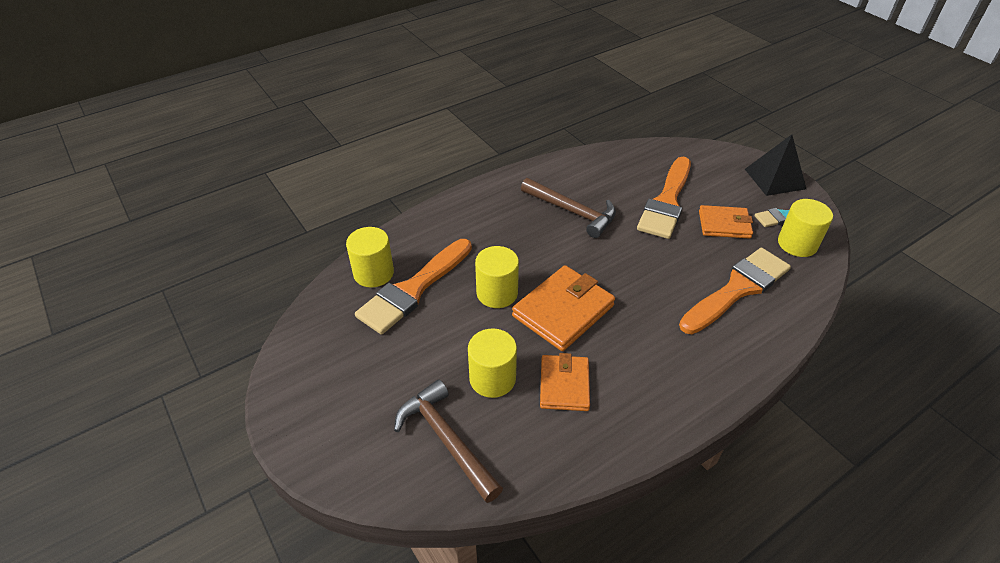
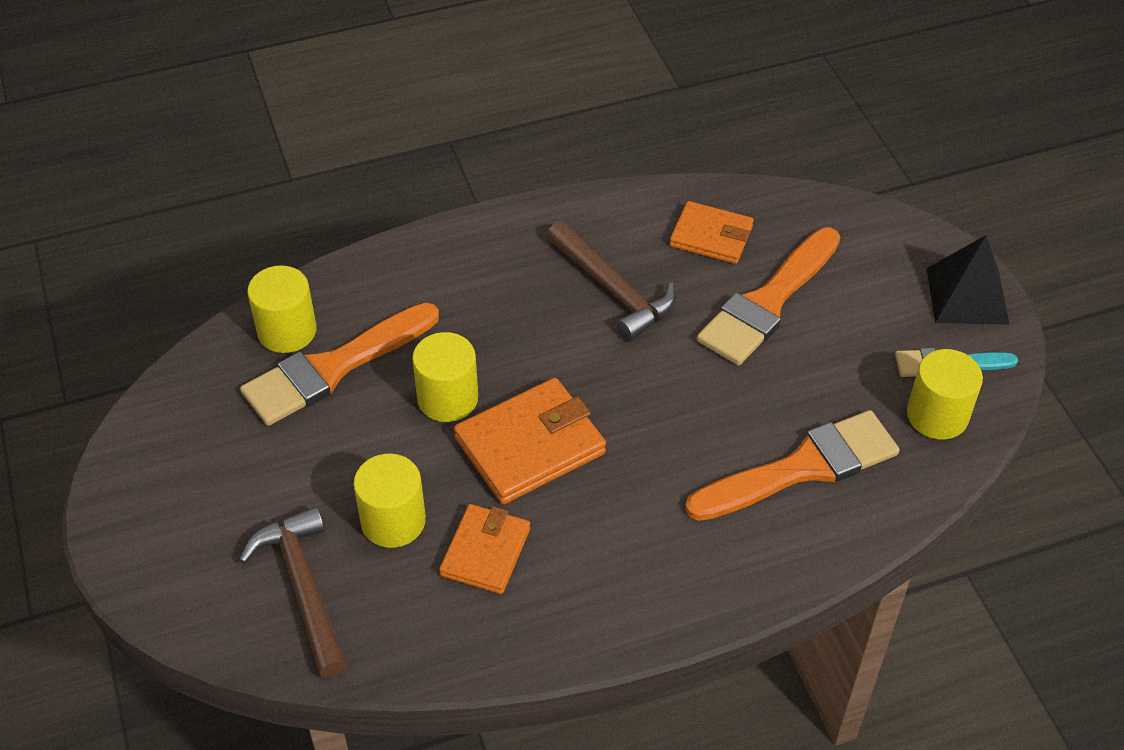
camera: 15 degrees right, 5 degrees up
orange wallet [699,205,753,239] -> orange wallet moved to [670,201,754,264]

